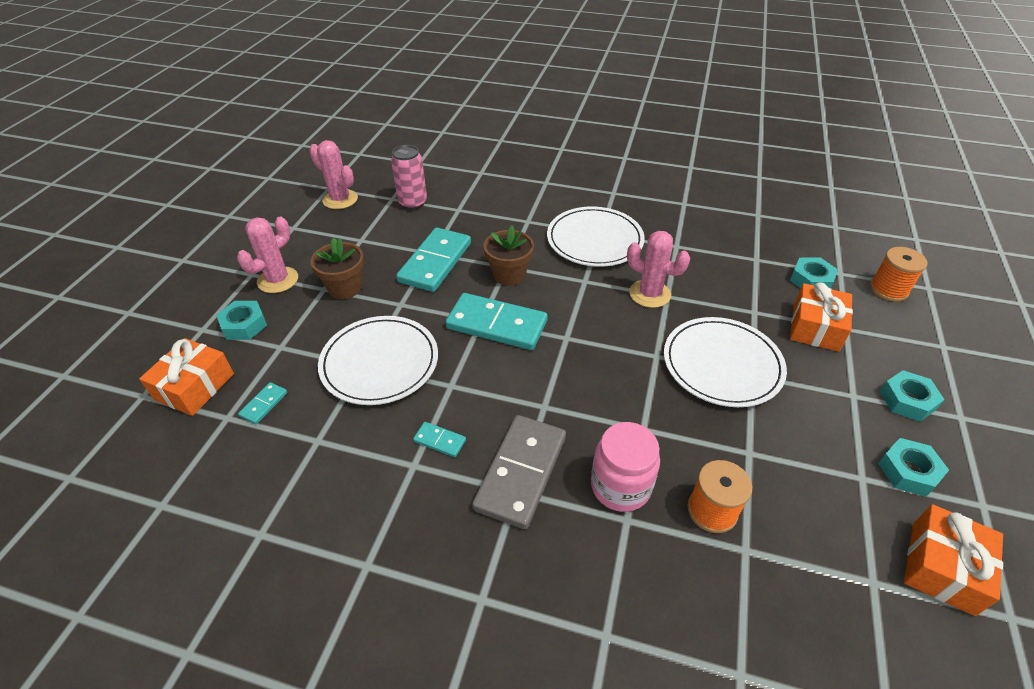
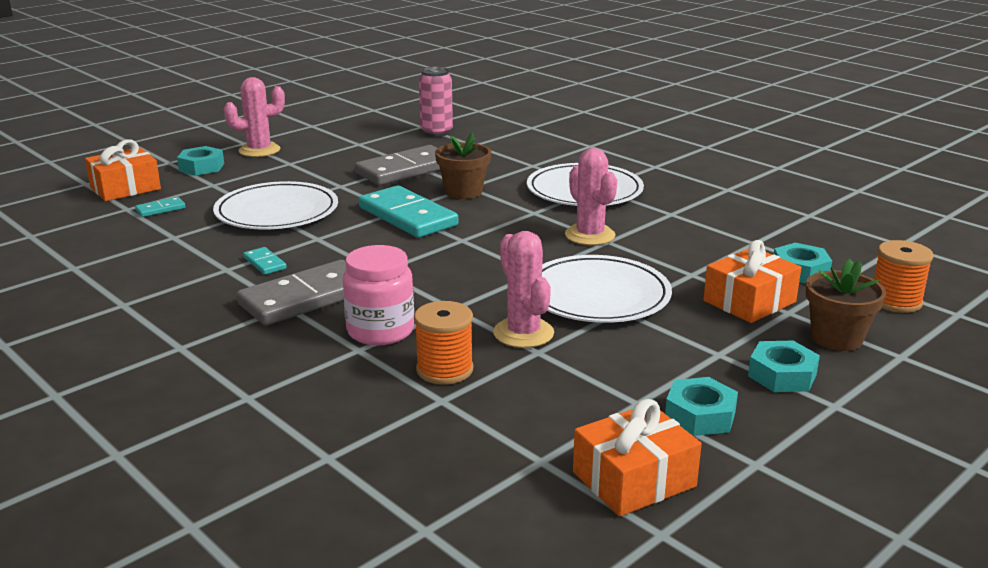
camera: 30 degrees right, 20 degrees down
pink cactus [309,140,358,209] -> pink cactus moved to [493,231,554,348]
brown flower pot [310,238,364,299] -> brown flower pot moved to [806,259,886,351]
turquoise domino [396,228,471,292] -> grey domino [355,145,440,185]

